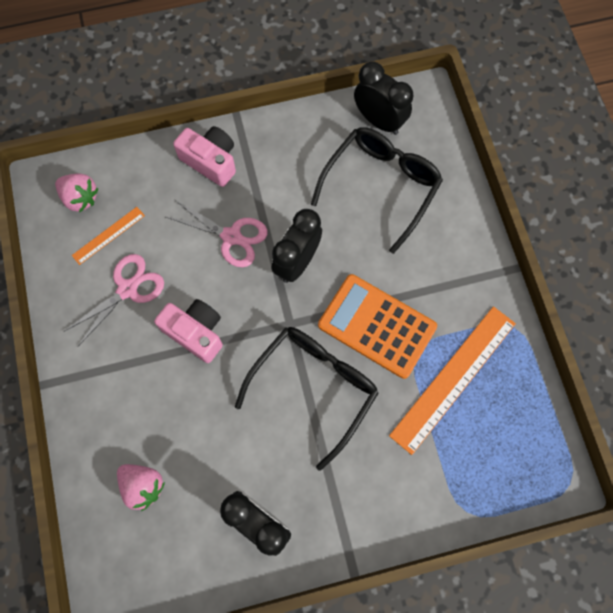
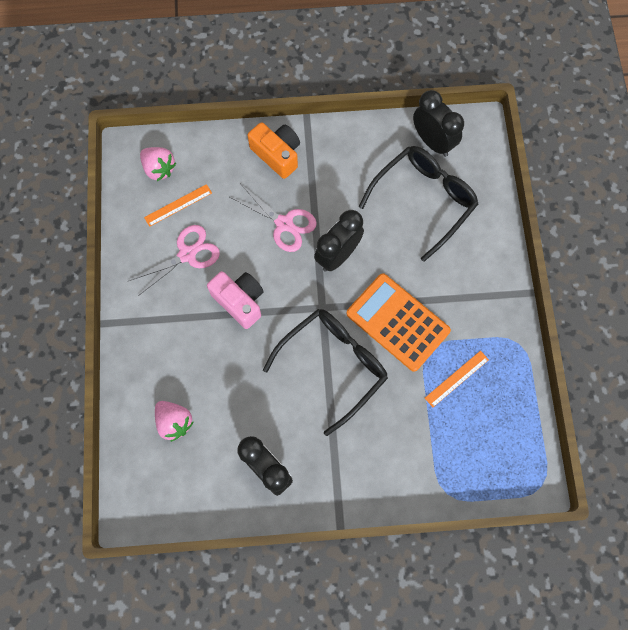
camera: 10 degrees right, 0 degrees up
pink camera [173,126,236,187] -> orange camera [248,122,300,179]
orange ruler [389,306,516,455] -> orange ruler [425,351,489,407], size x0.50

